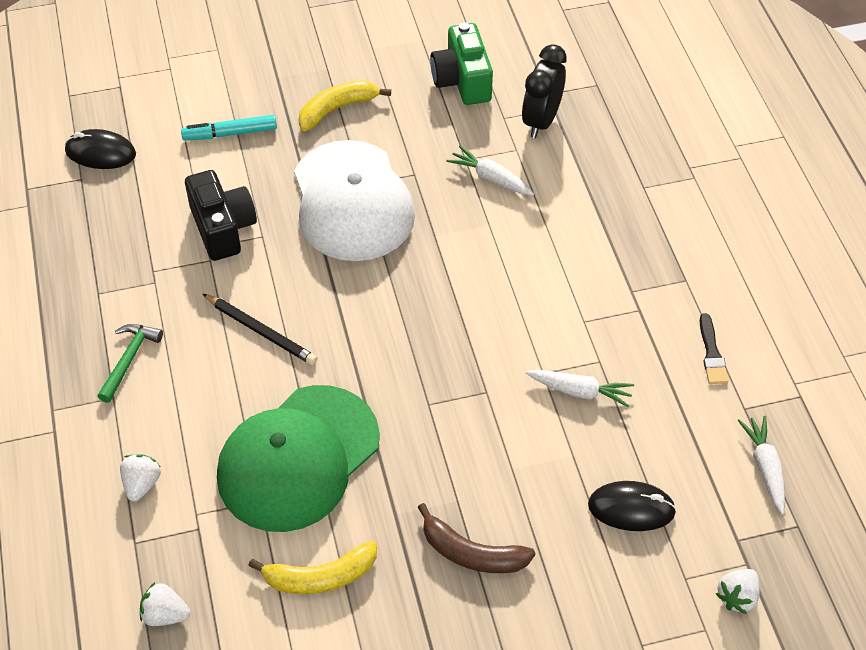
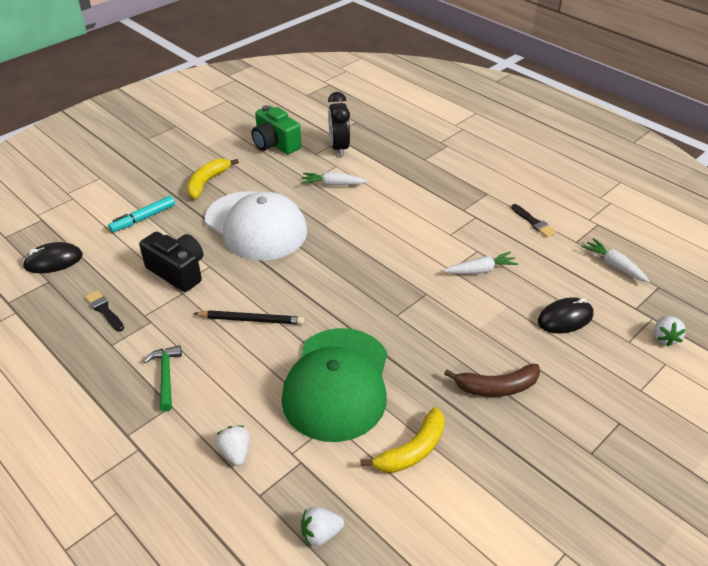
camera: 30 degrees left, 10 degrees down
none -> black brush [85,290,124,331]

